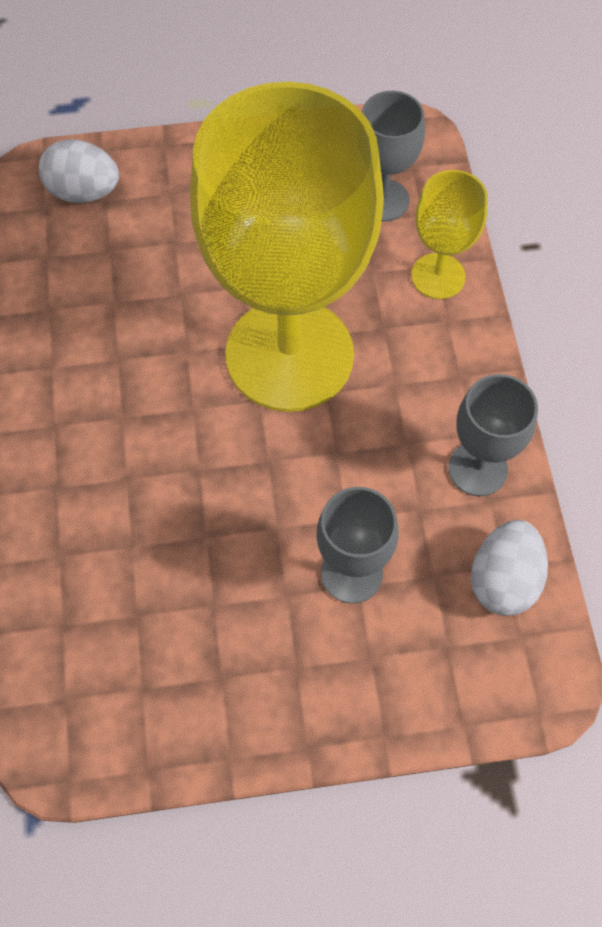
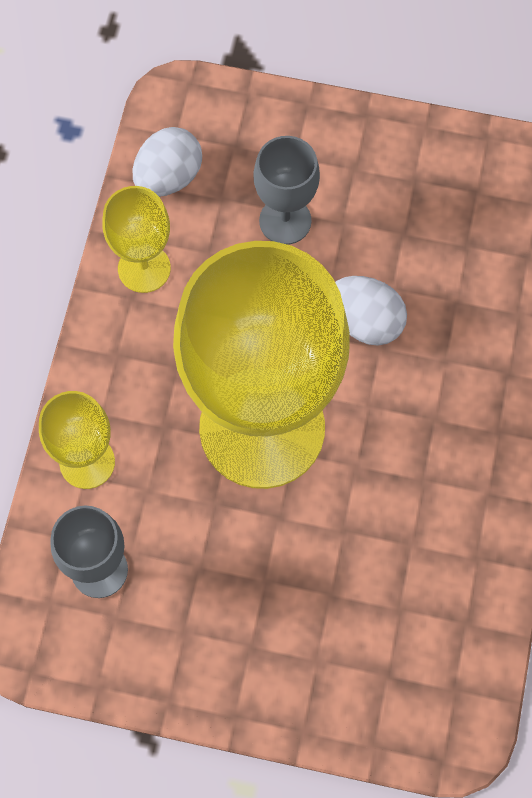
camera: 160 degrees left, 5 degrees up
white egg [39,139,119,203] -> white egg moved to [335,276,407,346]
grey goblet [448,374,538,496] -> yellow goblet [102,186,171,293]

